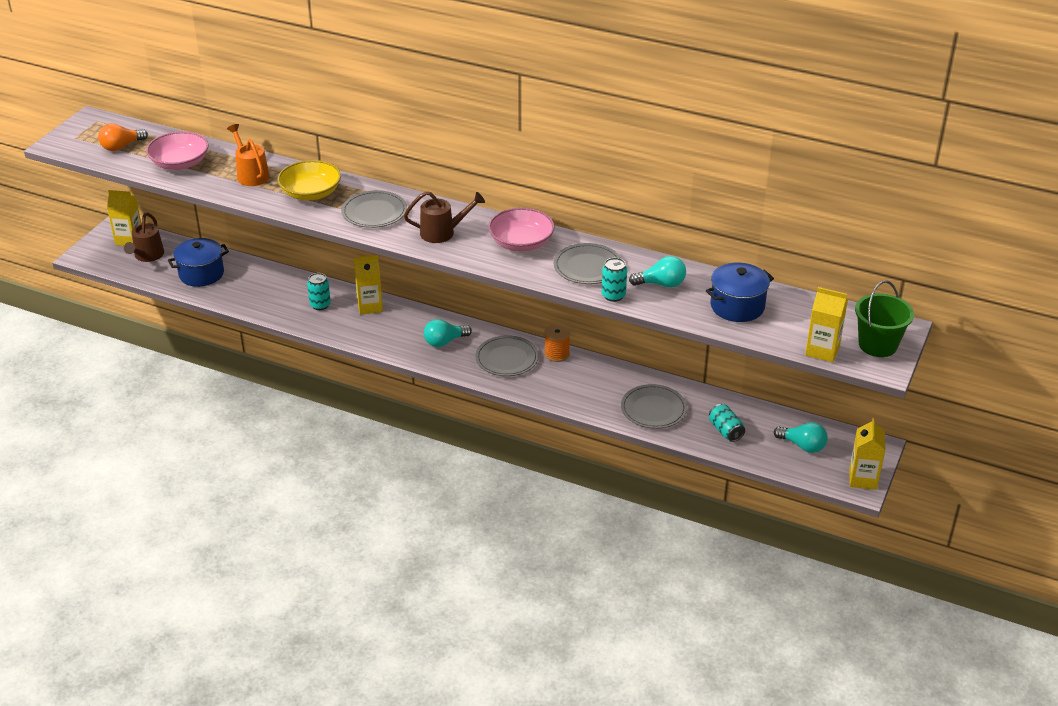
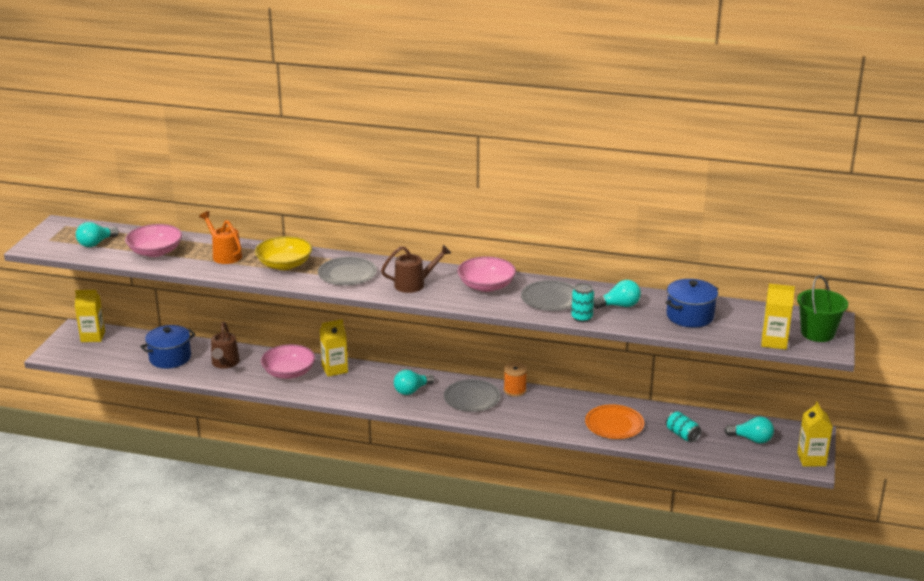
camera: 10 degrees left, 10 degrees down
orange light bulb [98,123,148,151] -> turquoise light bulb [76,222,119,247]
brown watering can [124,213,164,262] -> brown watering can moved to [211,322,240,369]
turquoise can [307,273,331,310] -> pink bowl [261,344,315,379]
grey plate [621,384,687,429] -> orange plate [585,404,644,439]

